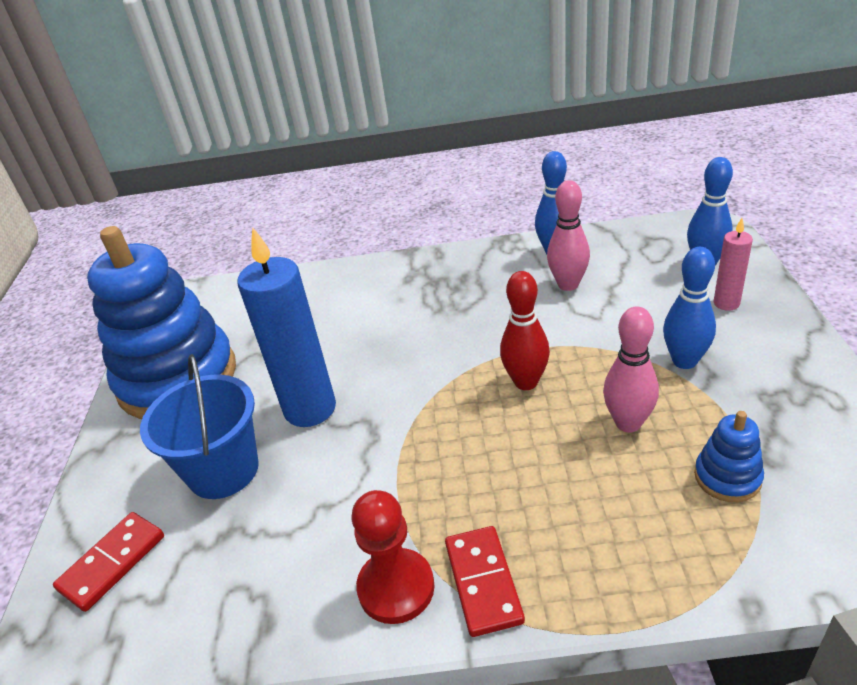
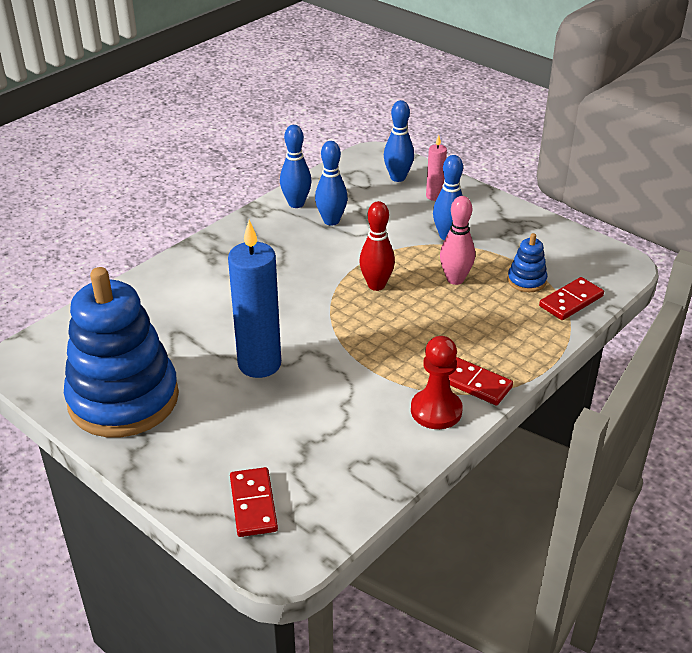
camera: 50 degrees left, 0 degrees up
blue bucket [140,354,259,499] -> none
pink bowling pin [547,180,590,291] -> blue bowling pin [315,141,348,226]
none -> red domino [539,277,604,320]

